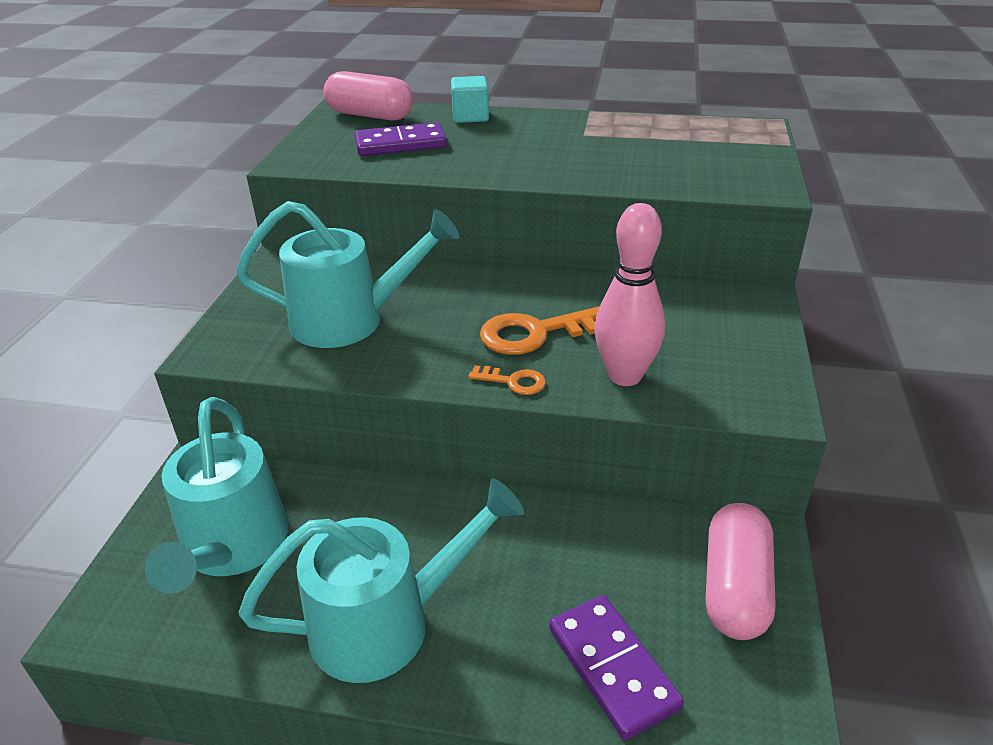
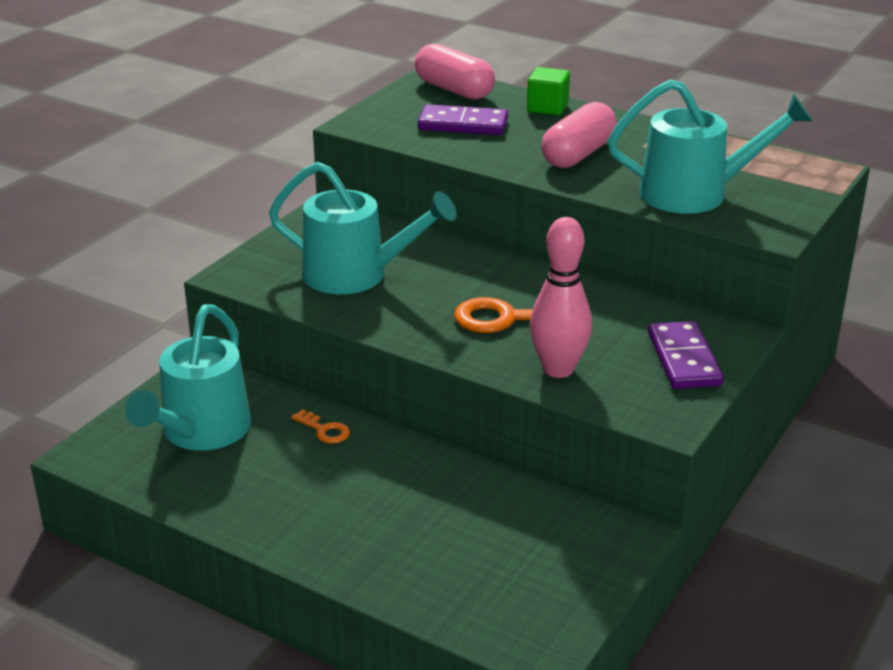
camera: 20 degrees right, 5 degrees down
turquoise watering can [239,478,524,683] -> turquoise watering can moved to [608,79,813,214]
turquoise cube [451,76,489,123] -> green cube [527,67,570,115]
orange key [468,365,546,395] -> orange key moved to [291,409,350,444]
purple domino [549,595,684,740] -> purple domino moved to [648,321,723,389]
pink capsule [706,503,776,640] -> pink capsule moved to [541,102,617,168]

